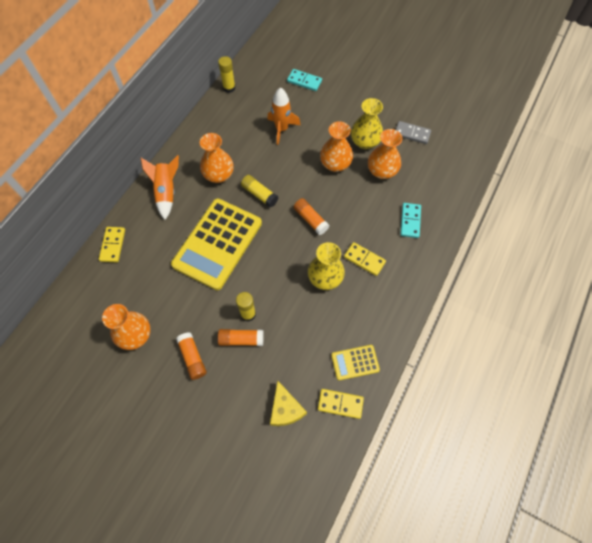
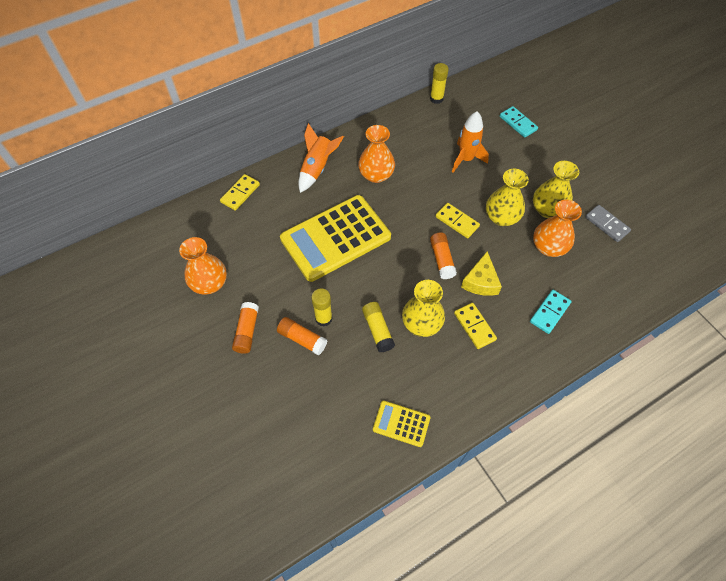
camera: 30 degrees right, 5 degrees down
yellow glue stick [241,175,278,208] -> yellow glue stick moved to [362,302,395,352]
yellow cheese [270,381,307,426] -> yellow cheese moved to [461,251,502,296]
yellow domino [318,389,364,419] -> yellow domino moved to [436,203,480,238]
orange vase [320,121,353,172] -> yellow vase [486,169,529,226]

